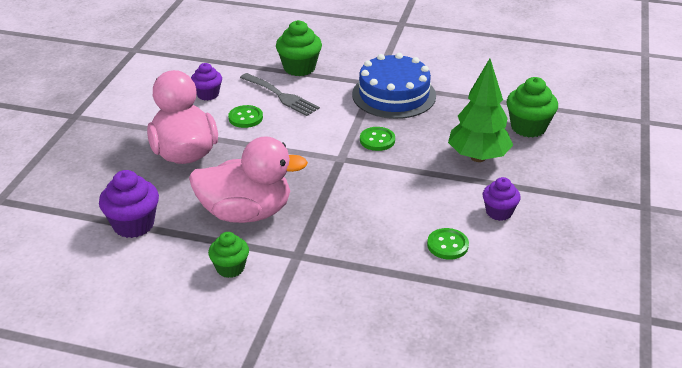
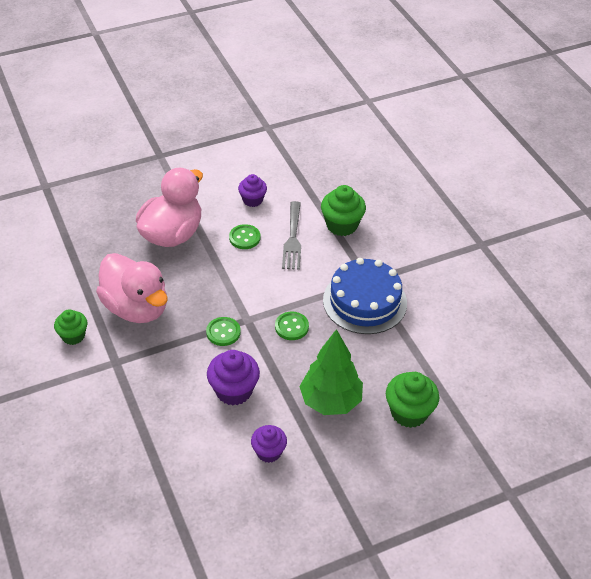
camera: 50 degrees right, 10 degrees up
purple cupcake [99,170,159,238] -> purple cupcake moved to [207,350,260,405]
green button [427,228,469,260] -> green button moved to [206,317,241,346]

